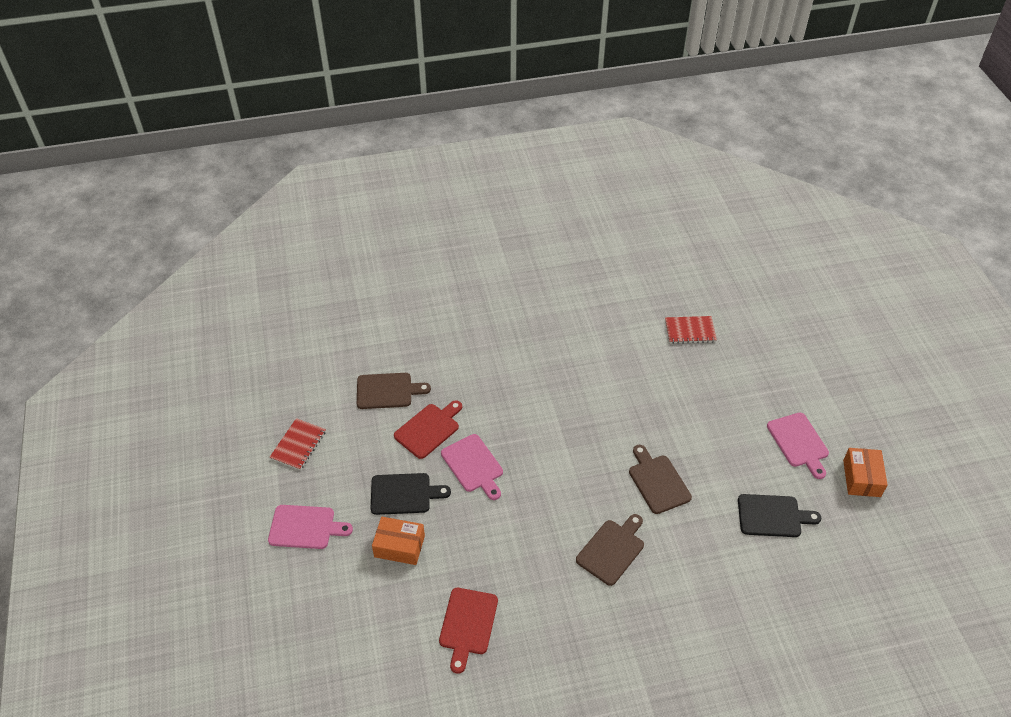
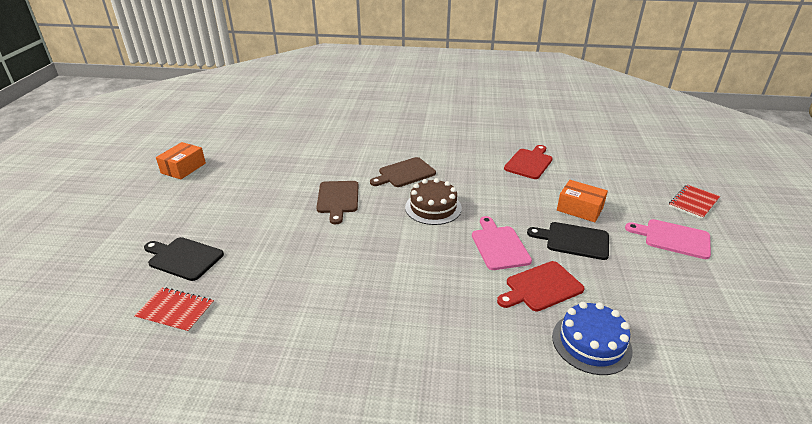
camera: 160 degrees left, 15 degrees down
red notebook [270,418,326,470] -> red notebook moved to [669,184,720,219]
brown cutting board [357,373,431,409] -> blue cake [552,302,633,375]
black cutting board [738,494,821,537] -> black cutting board moved to [144,237,224,281]
pink cutting board [767,413,829,479] -> none
none -> brown cake [405,178,462,225]

